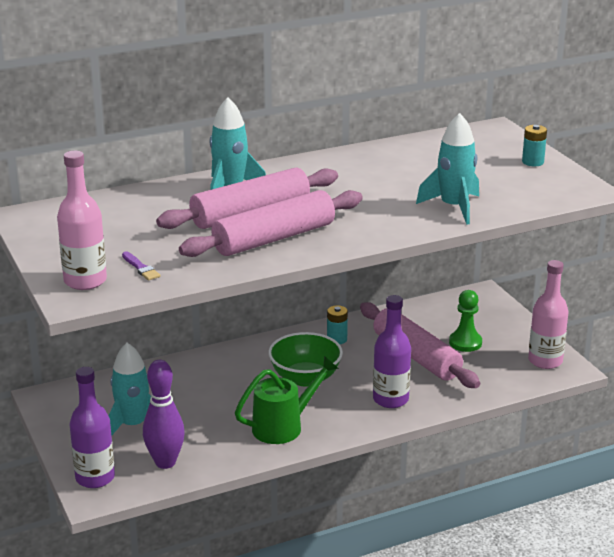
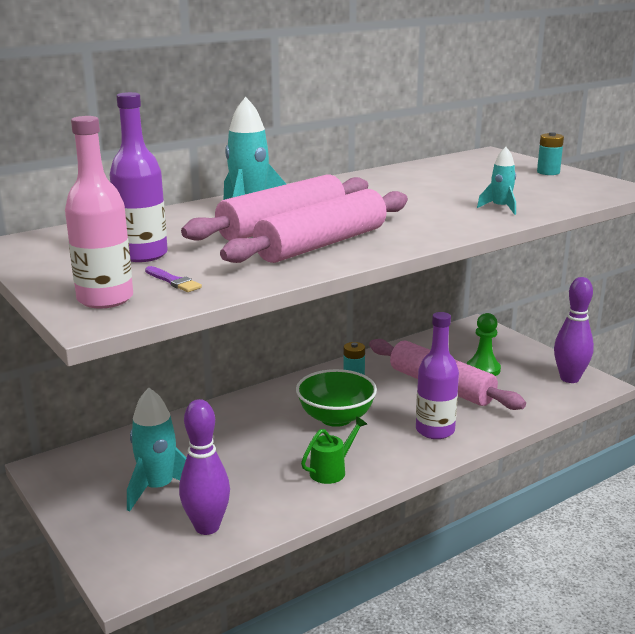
camera: 10 degrees left, 5 degrees down
purple bottle [70,367,115,488] -> purple bottle moved to [110,92,168,262]
green watering can [235,356,339,444] -> green watering can [301,416,367,484], size x0.64
turquoise rocket [416,113,479,225] -> turquoise rocket [477,147,516,215], size x0.56
pink bottle [528,260,568,369] -> purple bowling pin [554,277,594,383]

